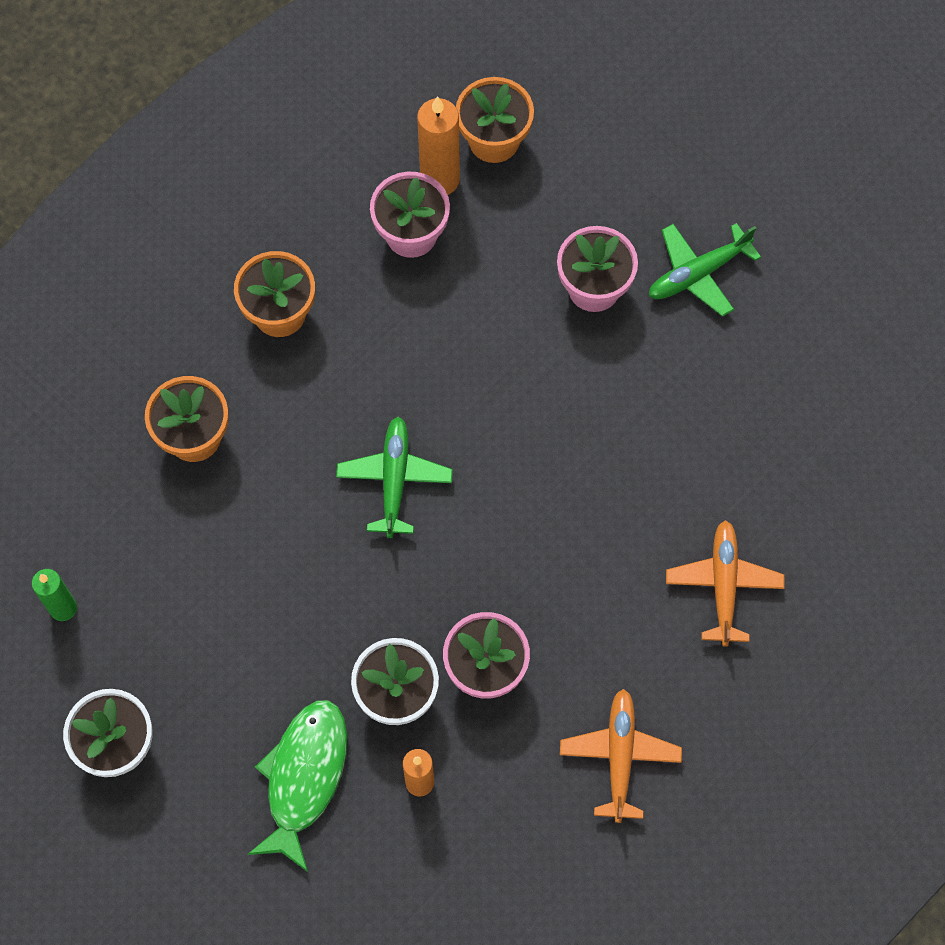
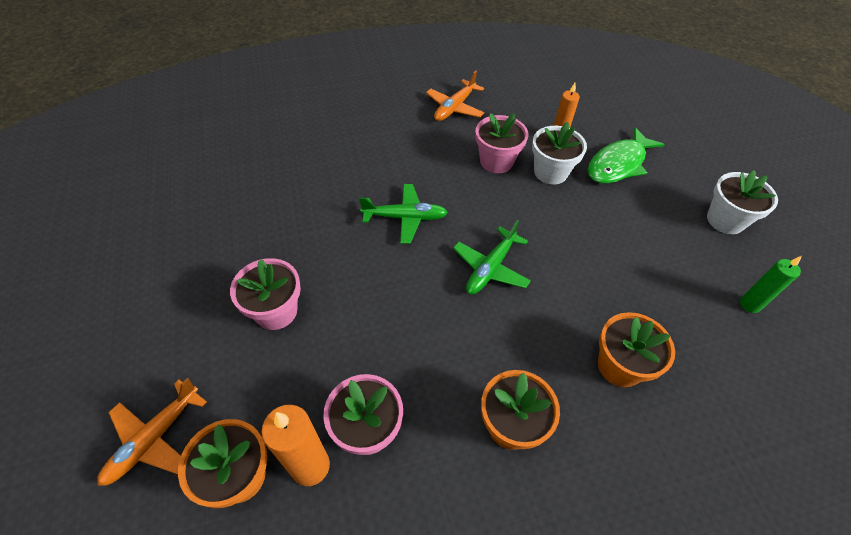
camera: 150 degrees left, 15 degrees down
green plane [649,223,761,317] -> green plane moved to [359,184,448,244]
orange plane [666,520,785,647] -> orange plane moved to [97,378,207,486]

